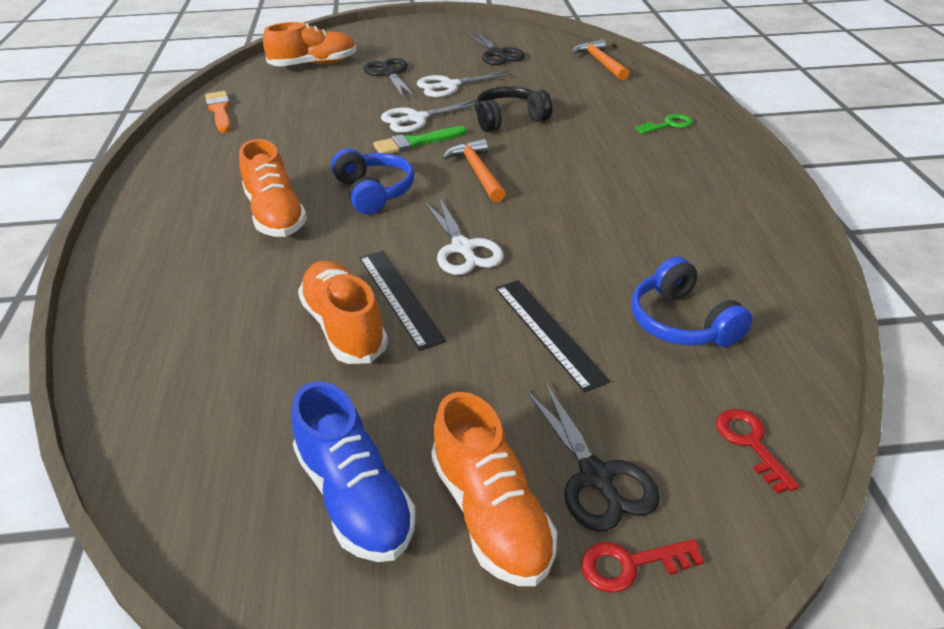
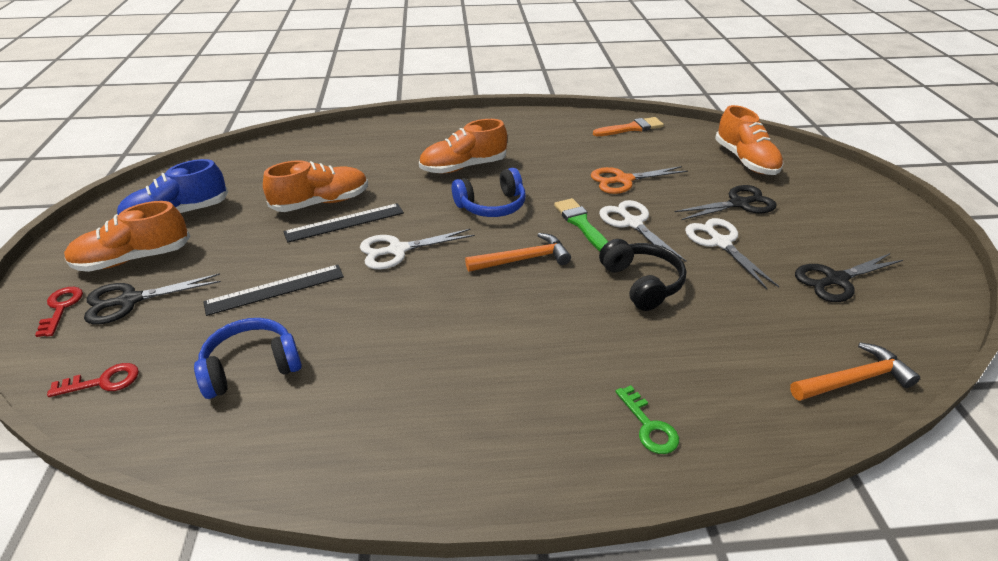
camera: 90 degrees right, 0 degrees up
none -> orange scissors [591,166,688,194]

